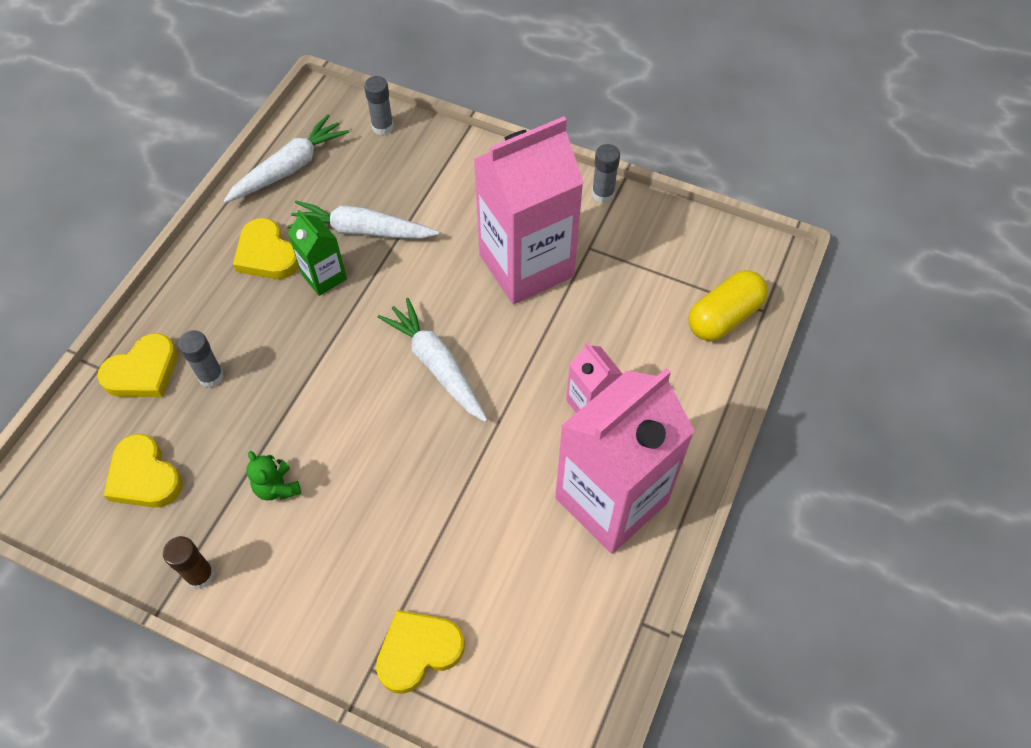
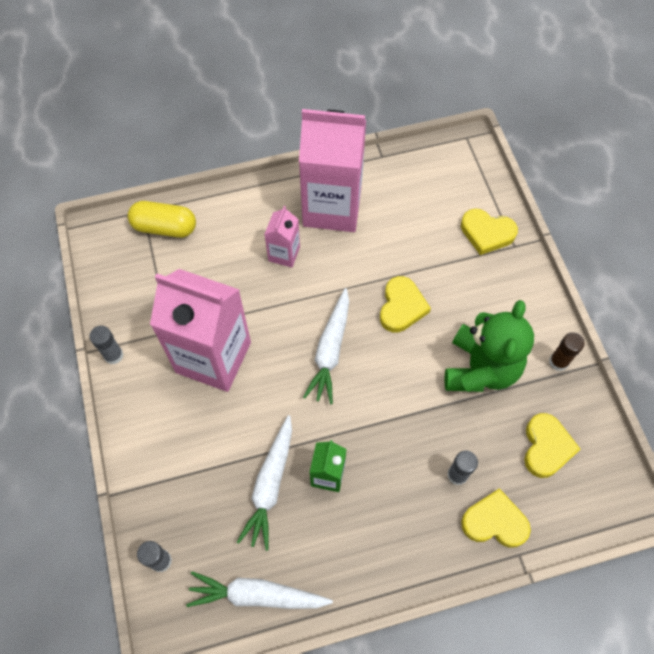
camera: 130 degrees left, 5 degrees up
yellow heart [233,218,299,279] -> yellow heart moved to [380,276,431,332]
green teddy bear [247,451,301,500] -> green teddy bear [445,300,534,392], size x2.33
white carrot [287,201,439,239] -> white carrot turned 45 degrees clockwise [237,415,292,551]

